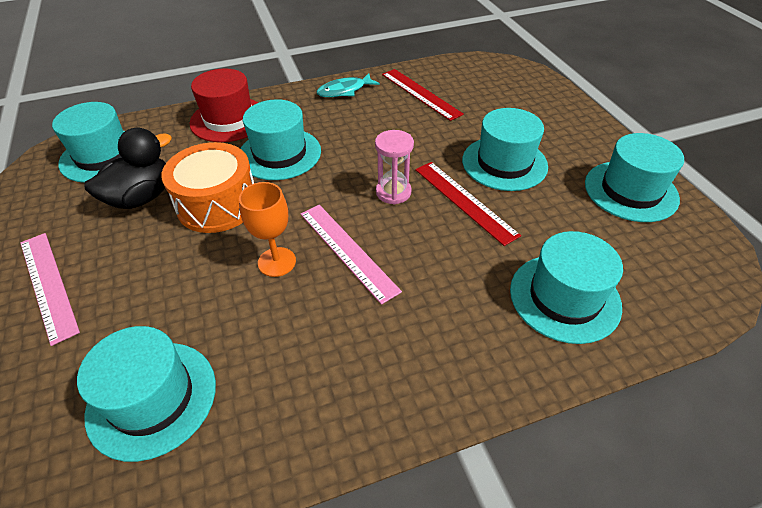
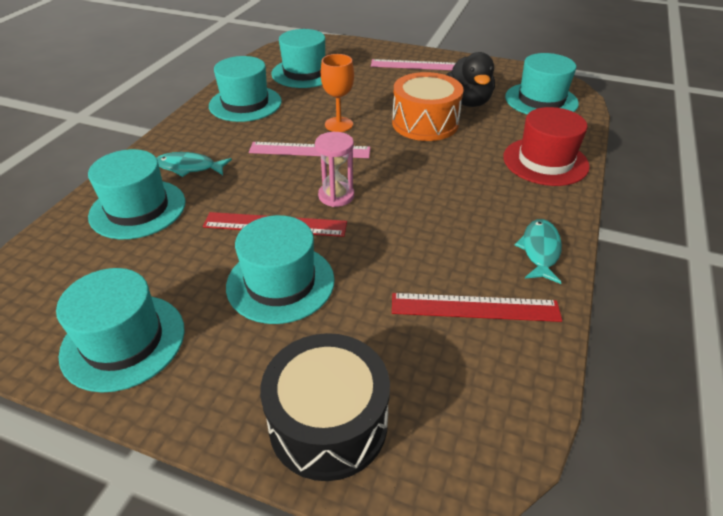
camera: 130 degrees right, 5 degrees down
turquoise hat [240,99,321,180] -> turquoise hat moved to [209,56,282,122]
none -> turquoise fish [157,152,232,177]
none -> black drum [260,333,390,481]

